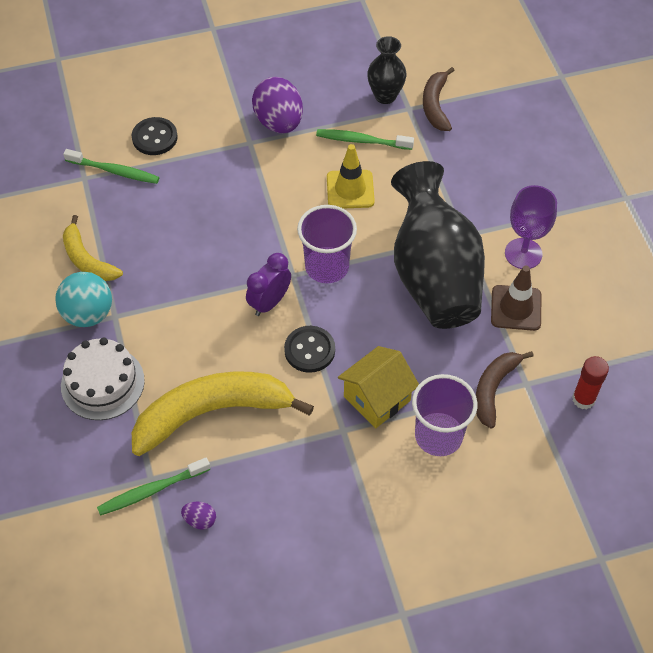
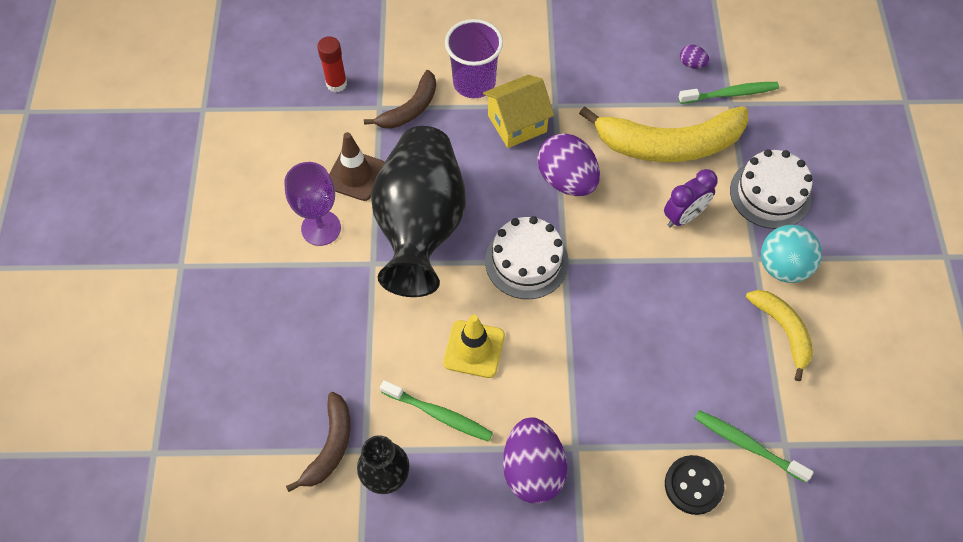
camera: 165 degrees left, 5 degrees up
purple clock [246,253,291,316] -> purple clock moved to [664,169,717,228]
black button [284,326,335,373] -> purple egg [537,133,600,196]
purple cup [297,205,357,283] -> white cake [485,216,569,299]

